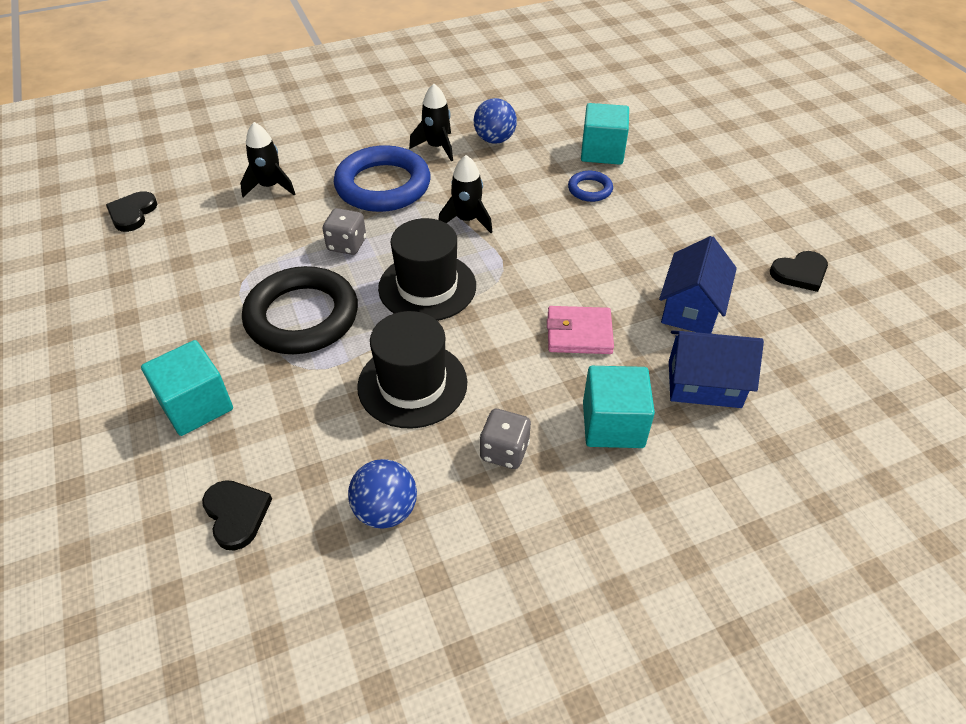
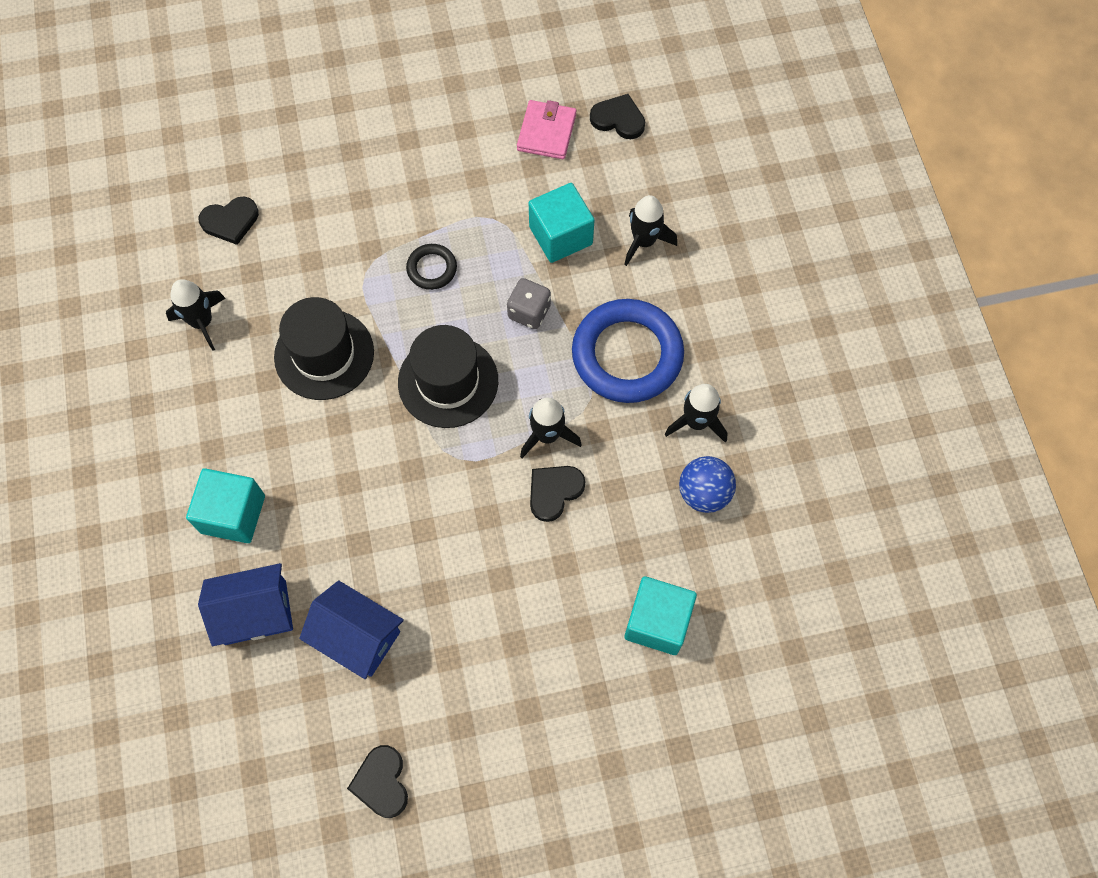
camera: 100 degrees right, 20 degrees up
turquoise cube [141,340,233,436] -> turquoise cube moved to [529,183,595,263]
black ring [242,266,358,354] -> black ring [406,244,457,290], size x0.47
blue ball [348,459,417,528] -> black rocket [166,279,225,351]
grey dice [480,409,531,469] -> none
pink wallet [547,306,614,354] -> pink wallet moved to [517,100,576,159]
blue ring [568,171,613,202] -> none
blue house [669,330,764,408] -> blue house turned 60 degrees clockwise [198,563,293,646]
none -> black heart [530,466,585,522]

